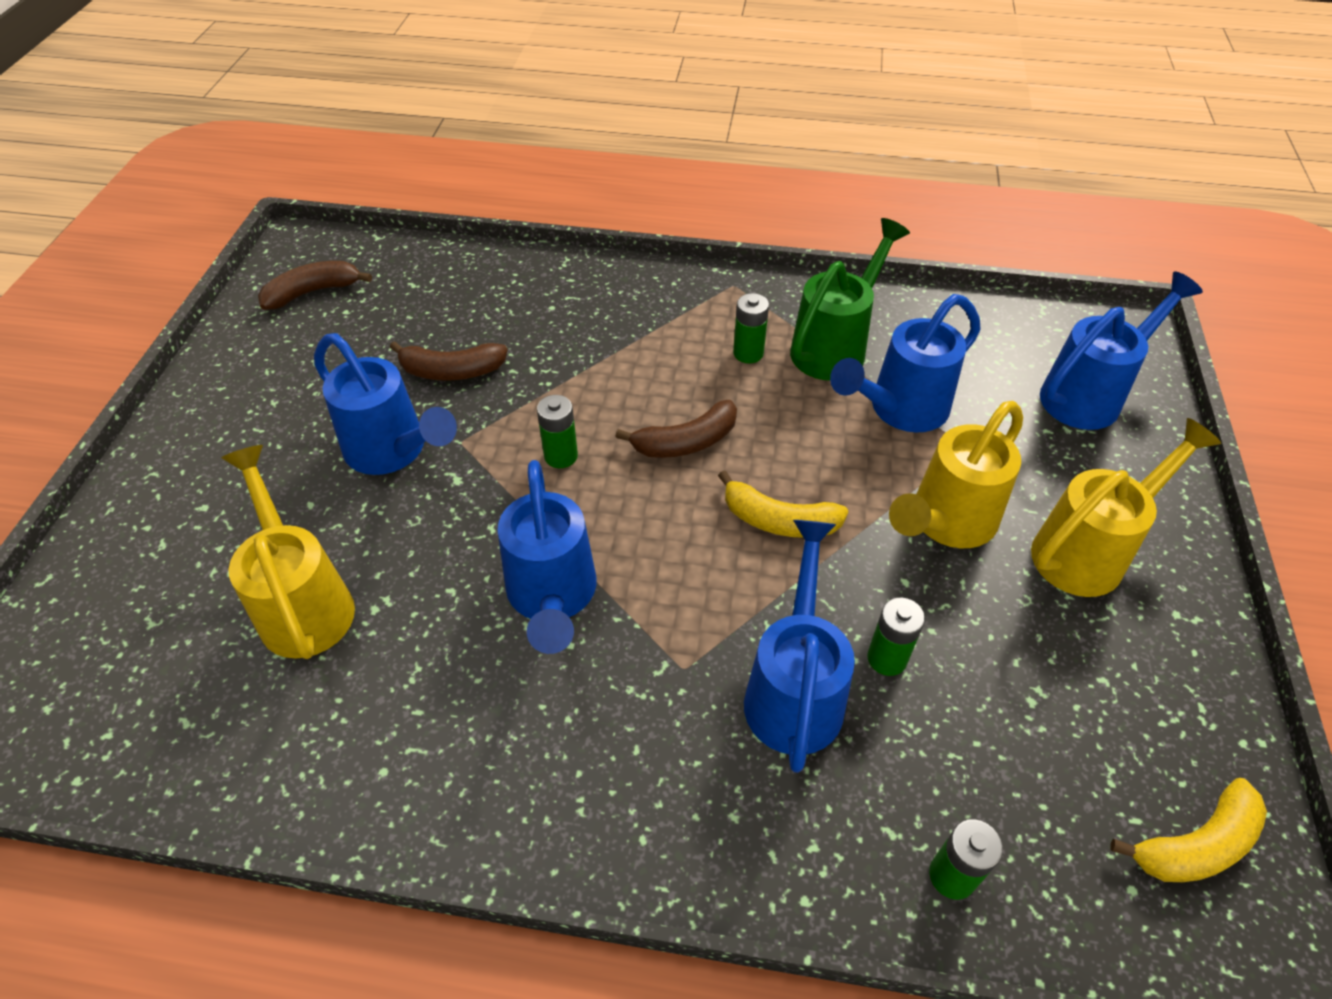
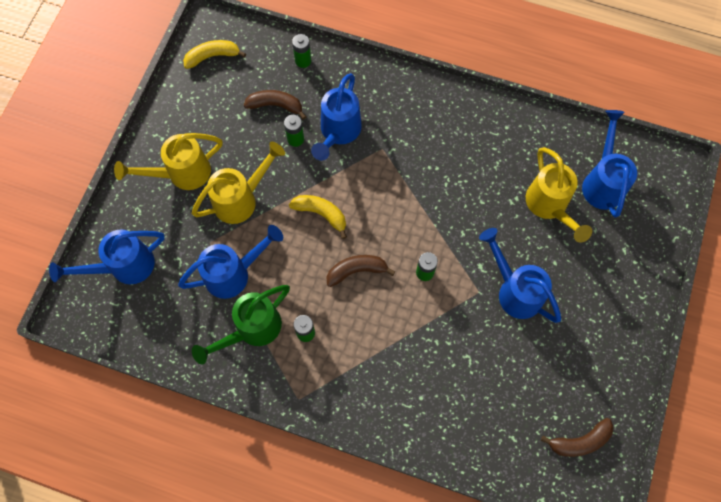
camera: 170 degrees left, 20 degrees up
brown banana [390,341,508,381] -> brown banana moved to [244,90,306,120]
blue watering can [498,460,596,654] -> blue watering can moved to [582,110,637,217]

